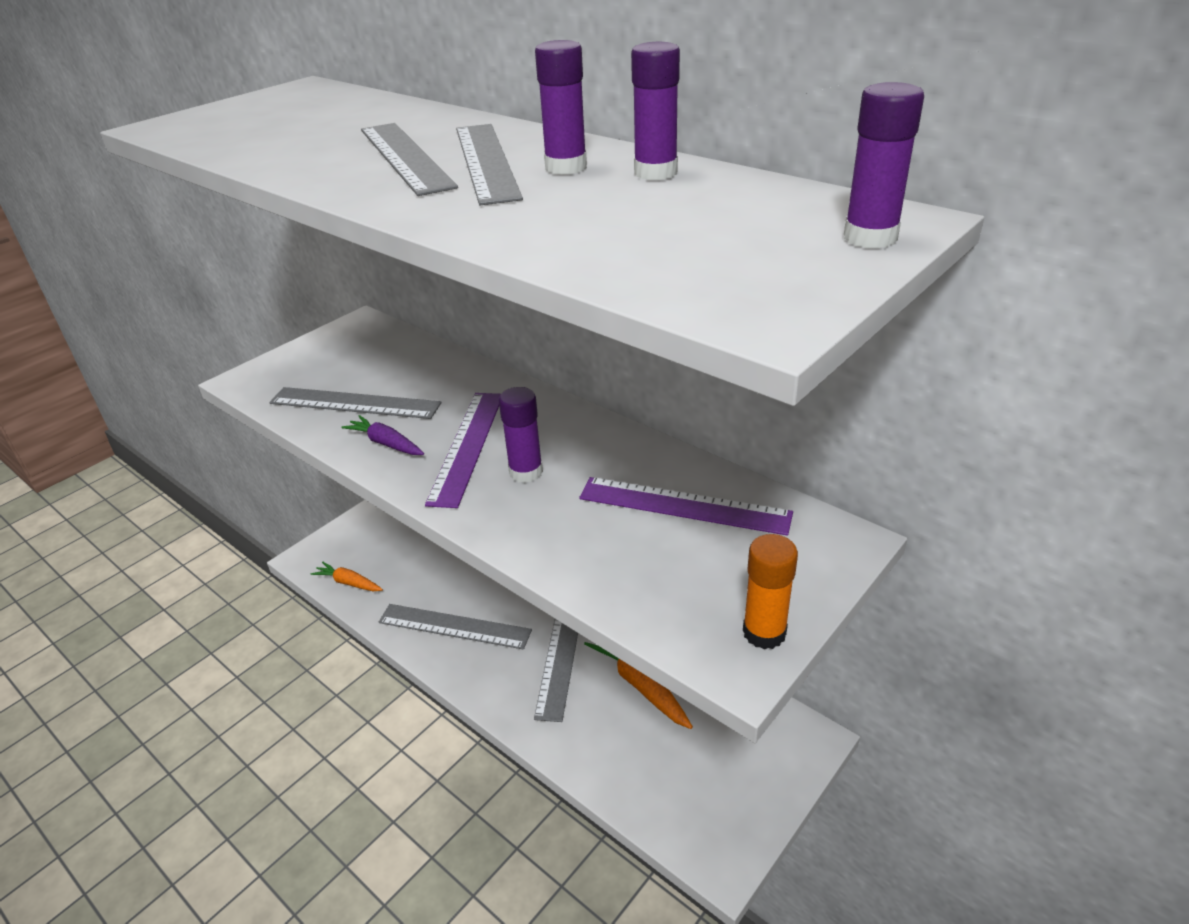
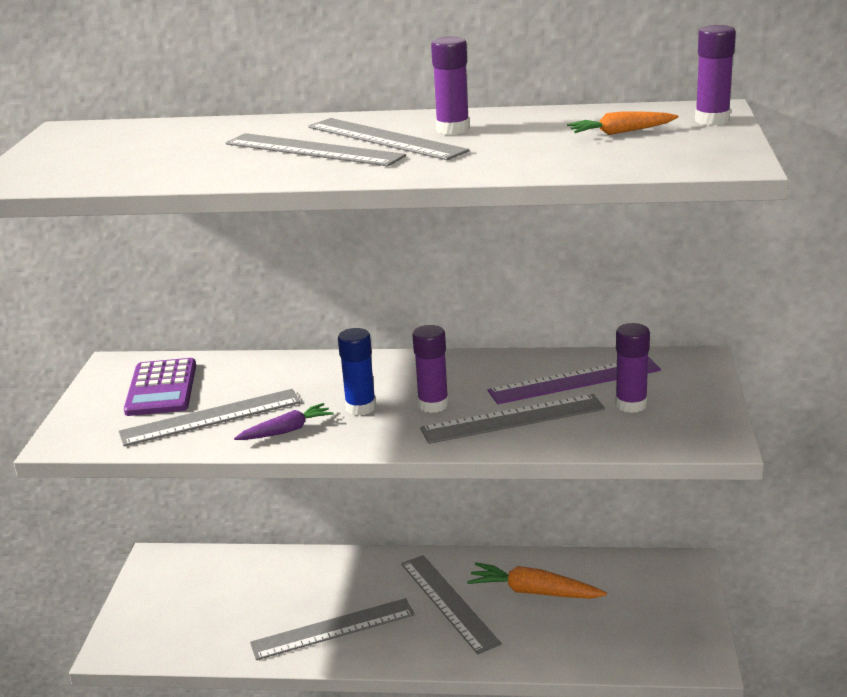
camera: 35 degrees left, 10 degrees down
orange carrot [311,561,383,591] -> orange carrot moved to [567,111,678,135]
purple carrot [342,415,424,455] -> purple carrot turned 150 degrees clockwise [234,403,334,440]
purple ruler [425,393,501,508] -> blue glue stick [338,328,376,416]
purple glue stick [631,42,680,180] -> purple glue stick moved to [615,323,650,413]
orange glue stick [743,534,798,649] -> none
none -> purple calculator [124,358,196,416]
none -> grey ruler [420,394,605,444]

